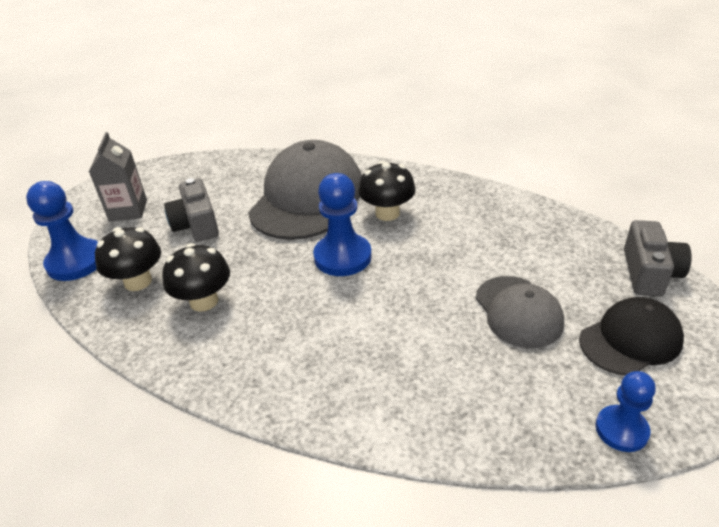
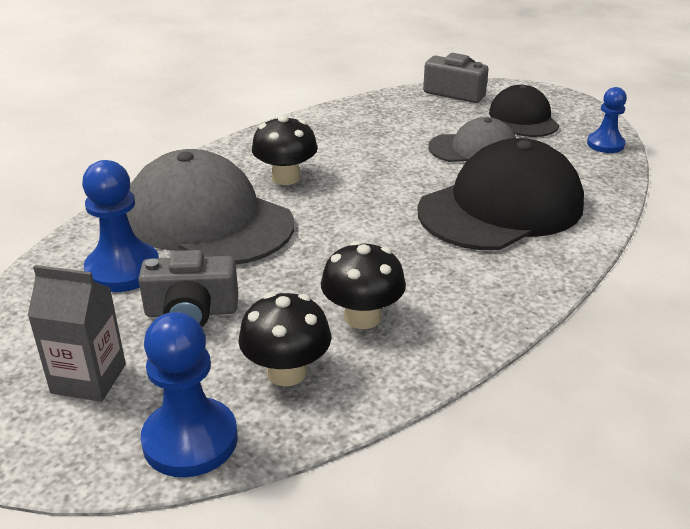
camera: 75 degrees left, 5 degrees down
blue pawn [313,173,372,276] -> blue pawn moved to [82,160,159,292]
none -> black cap [418,138,584,250]

